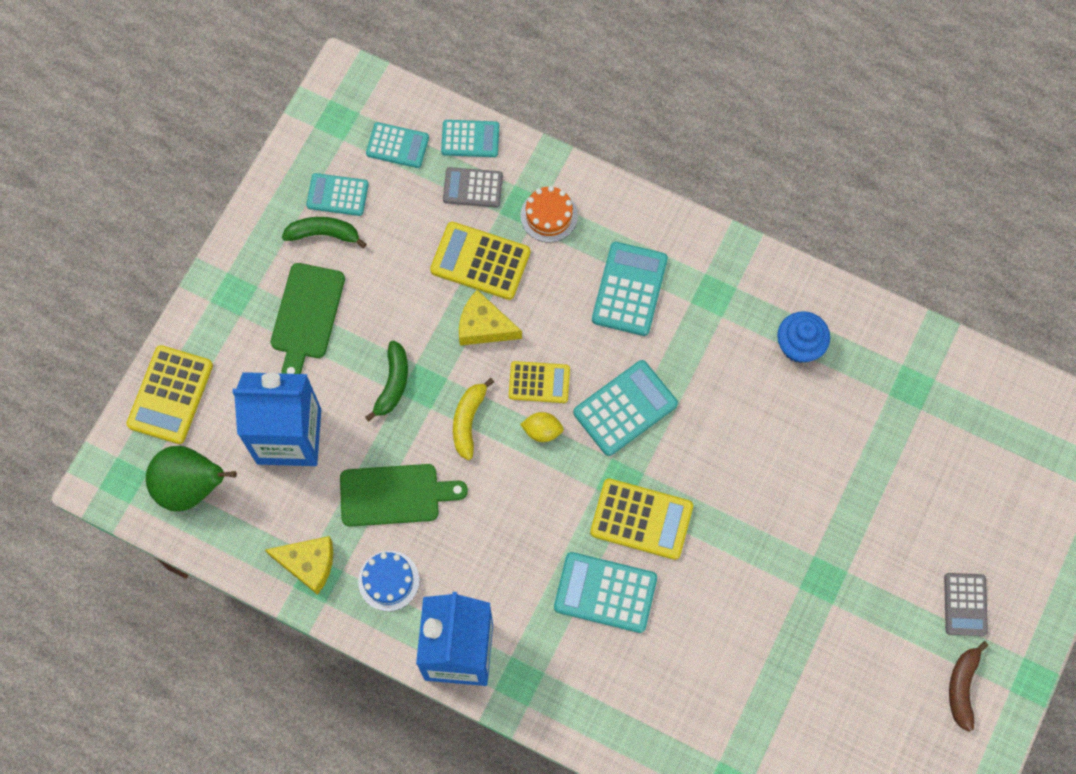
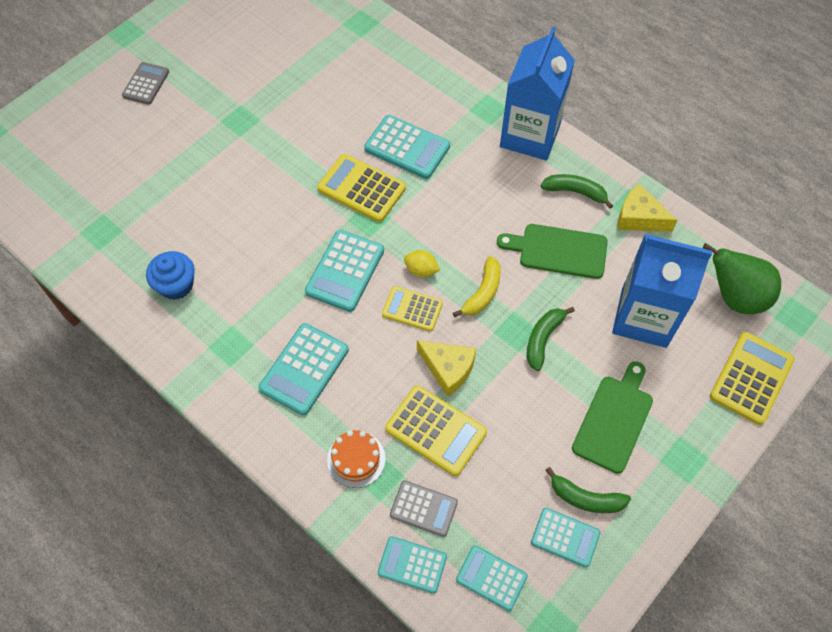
camera: 165 degrees left, 10 degrees down
blue cake [358,551,420,611] -> green banana [541,174,613,209]
turquoise calculator [573,360,678,456] -> turquoise calculator turned 45 degrees counterclockwise [305,230,384,312]
brown banana [949,641,988,732] -> none

